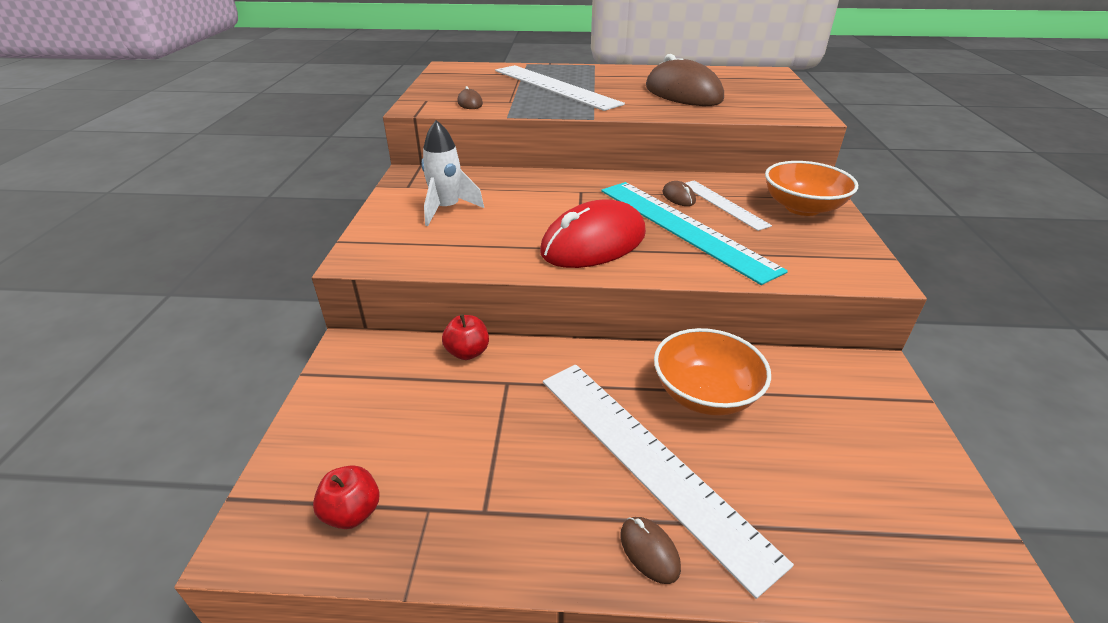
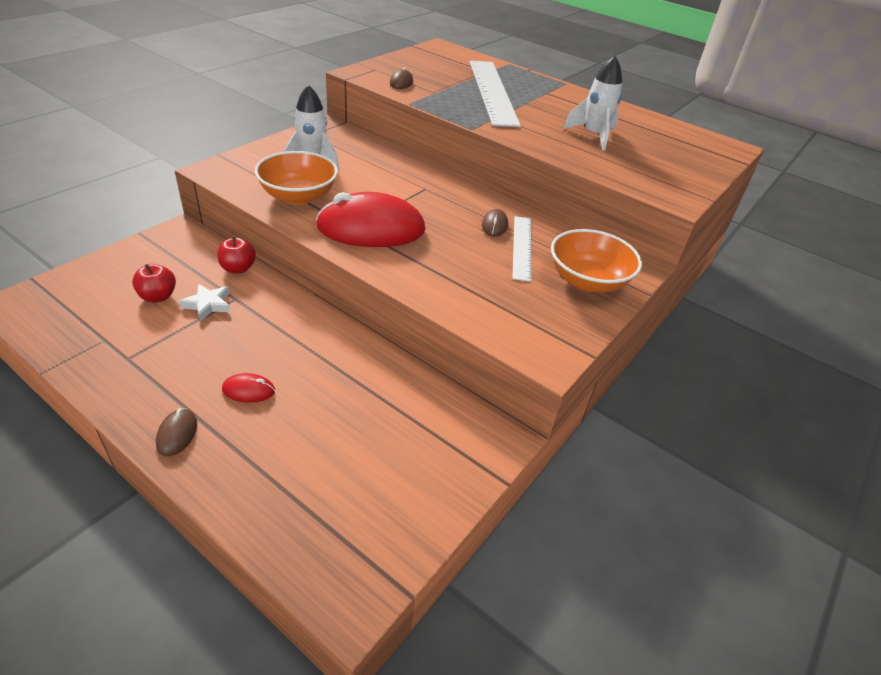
camera: 30 degrees right, 5 degrees up
red apple [313,465,380,529] -> red apple moved to [132,264,176,303]
white ruler [543,365,794,599] -> red mouse [222,373,275,403]
turquoise ruler [601,182,788,285] -> none
brown mouse [646,54,724,106] -> white rocket [563,56,622,150]
orange bowl [654,328,771,416] -> orange bowl moved to [255,151,338,205]
none -> white star [179,284,231,322]

